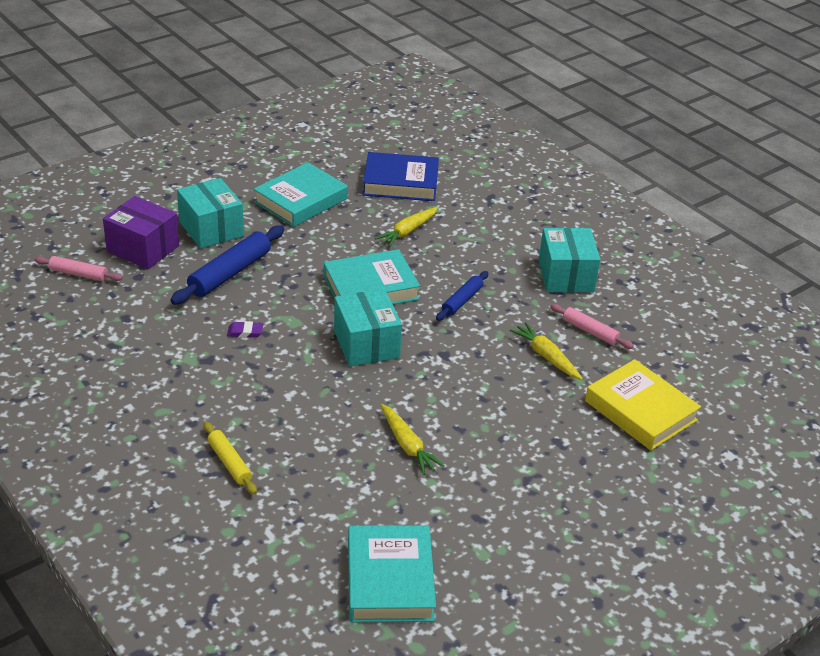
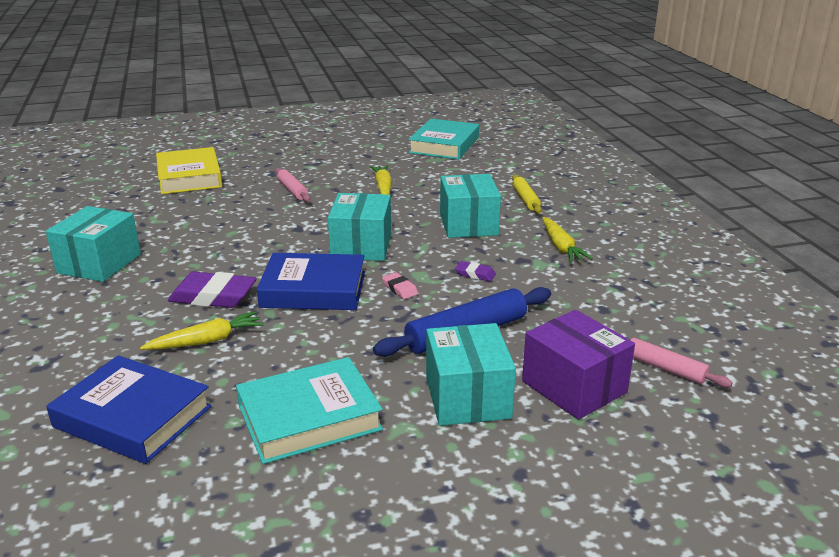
camera: 155 degrees left, 10 degrees down
turquoise book [324,249,420,304] -> blue book [257,253,365,310]
blue rolling pin [436,271,488,321] -> none
yellow carrot [509,322,583,380] -> yellow carrot moved to [542,217,593,262]
pink rolling pin [550,304,634,349] -> pink rolling pin moved to [275,168,311,202]
none -> purple eraser [168,272,256,308]
none -> pink eraser [382,272,418,299]
none -> turquoise box [440,174,501,238]

